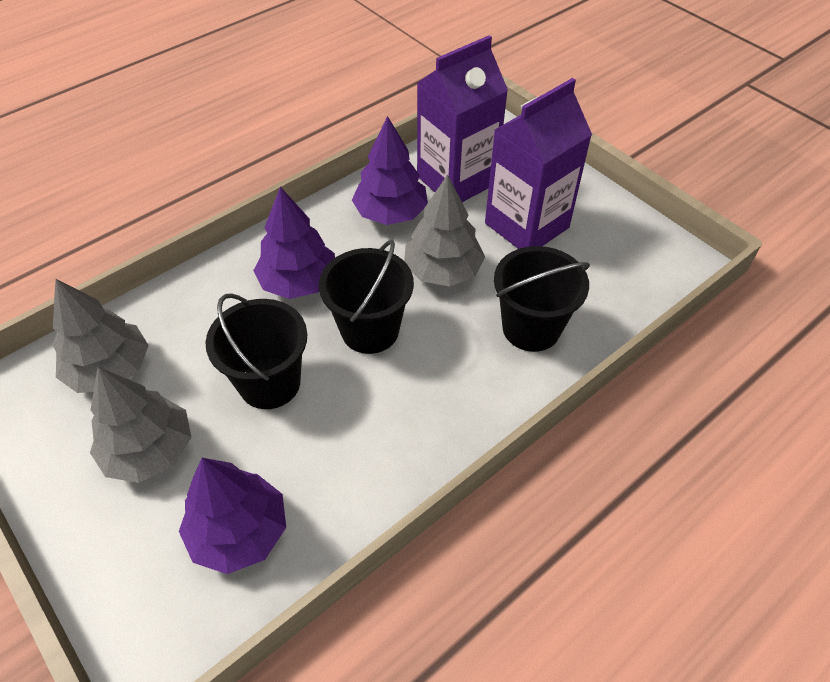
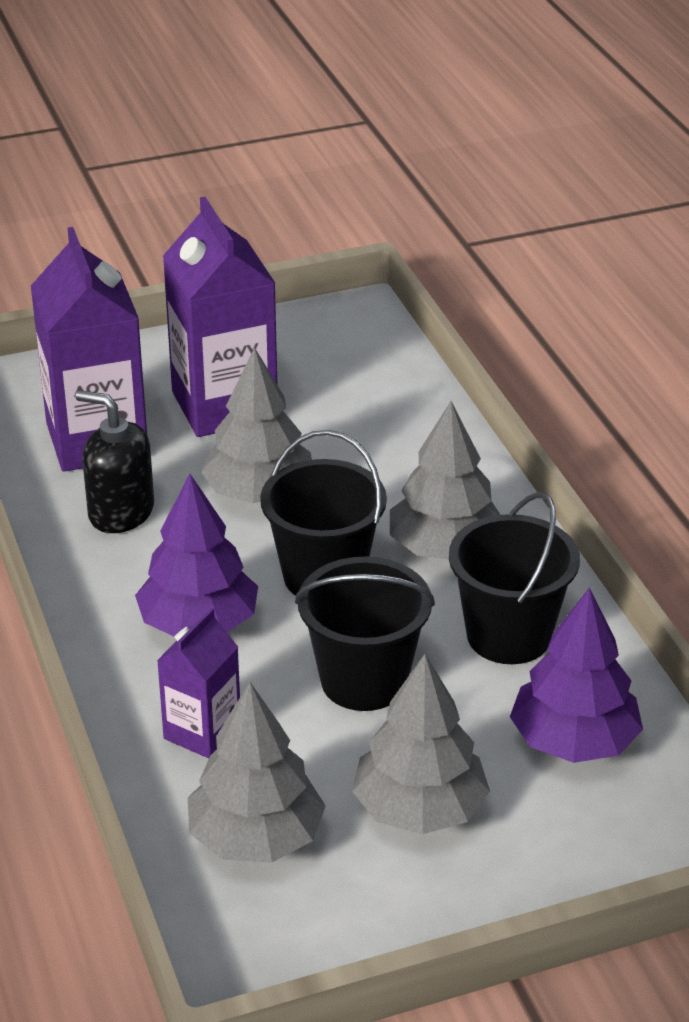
camera: 70 degrees left, 15 degrees down
purple tree [352,116,428,225] -> black soap dispenser [75,390,154,533]
black bucket [494,246,590,352] -> black bucket moved to [449,492,580,664]
none -> purple carton [157,608,240,758]
none -> grey tree [390,401,500,559]

